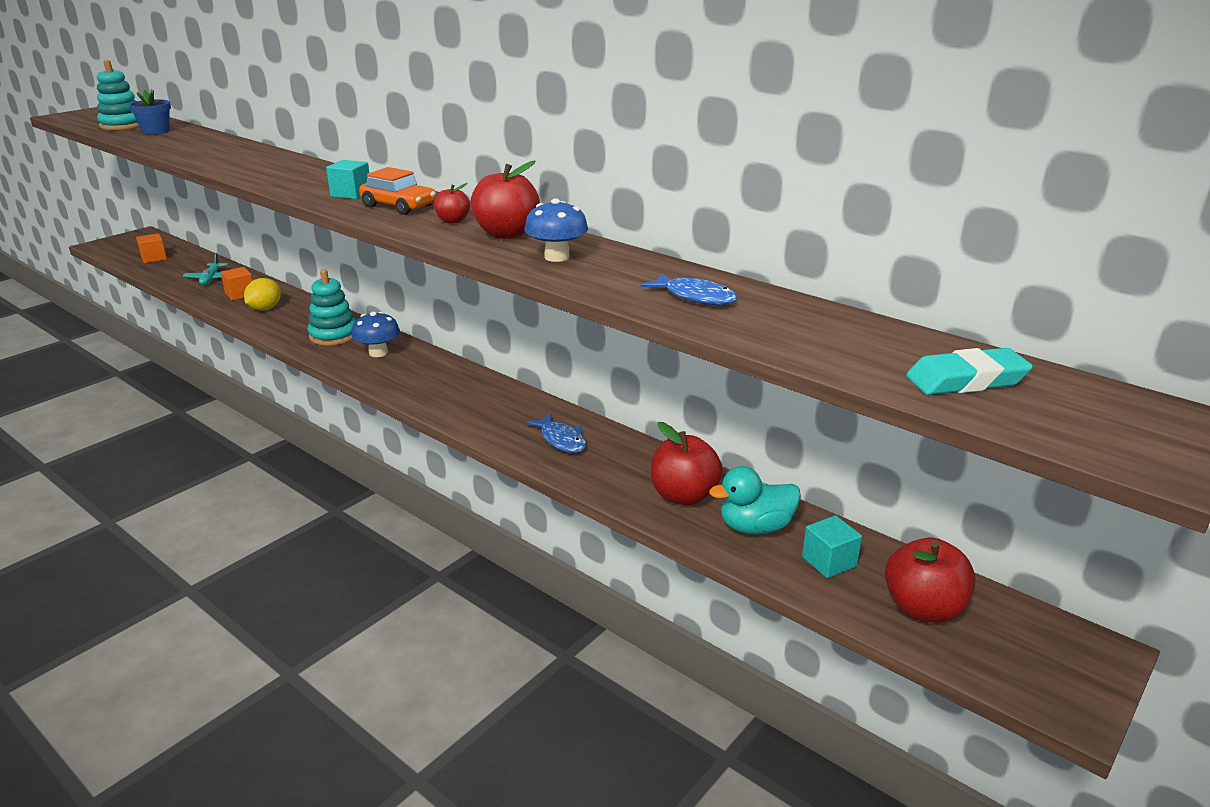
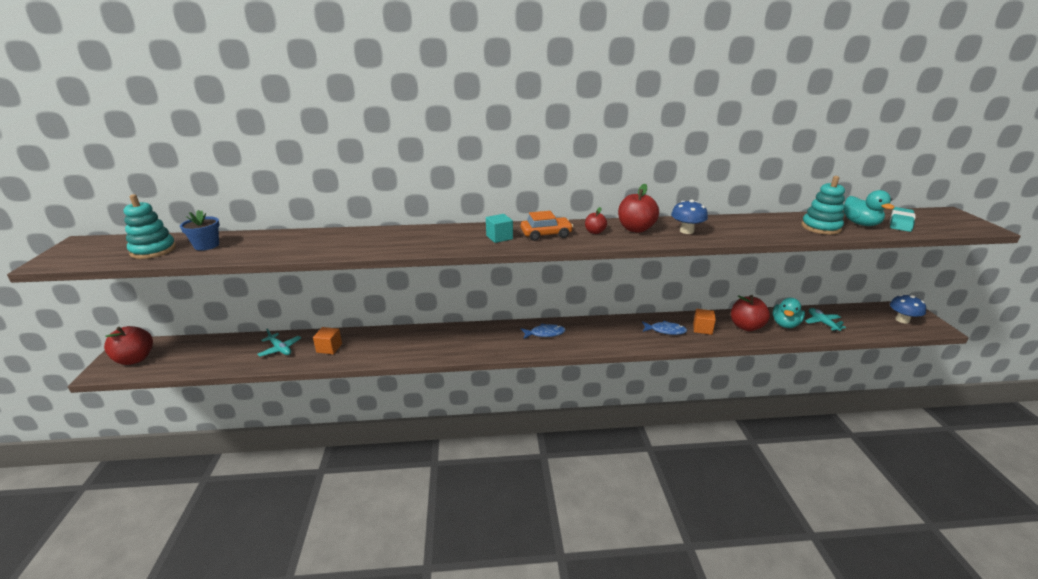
camera: 45 degrees left, 0 degrees up
orange cube [136,233,167,263] -> orange cube moved to [693,309,716,335]
yellow lemon [244,278,281,310] -> none
turquoise stacking toy [308,269,356,346] -> turquoise stacking toy moved to [801,176,845,235]
blue mushroom [351,312,400,357] -> blue mushroom moved to [890,295,926,324]
blue fish [641,273,738,305] -> blue fish moved to [521,323,566,339]
turquoise cube [802,515,862,578] -> turquoise plane [805,308,846,332]
red apple [885,538,975,623] -> red apple moved to [104,326,153,365]
none -> turquoise duck [844,190,895,226]

